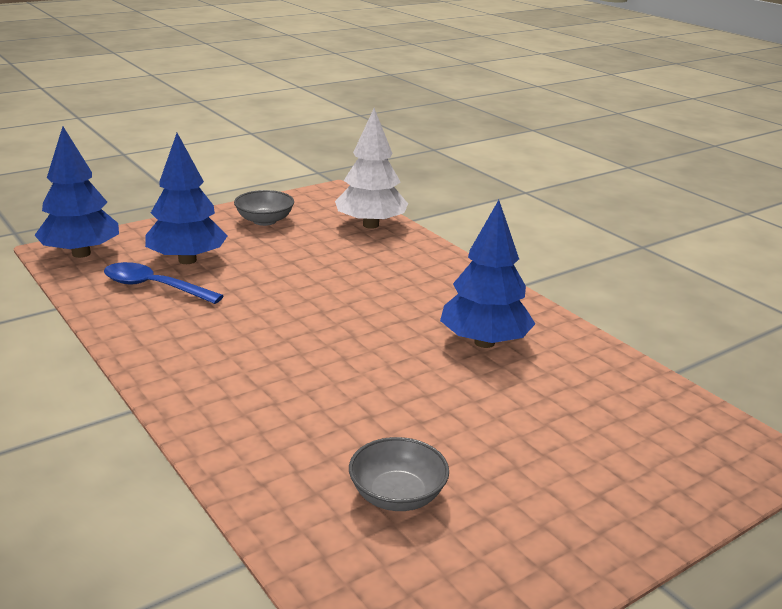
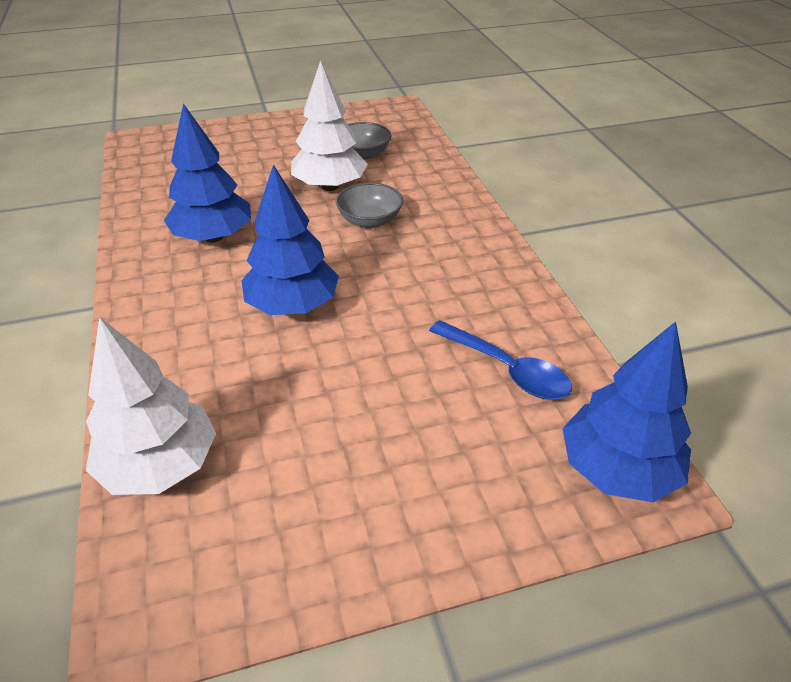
camera: 160 degrees left, 15 degrees up
blue tree [145,133,228,264] -> blue tree moved to [241,164,339,315]
grey bowl [234,190,294,226] -> grey bowl moved to [336,183,403,228]
none -> white tree [291,60,368,191]

